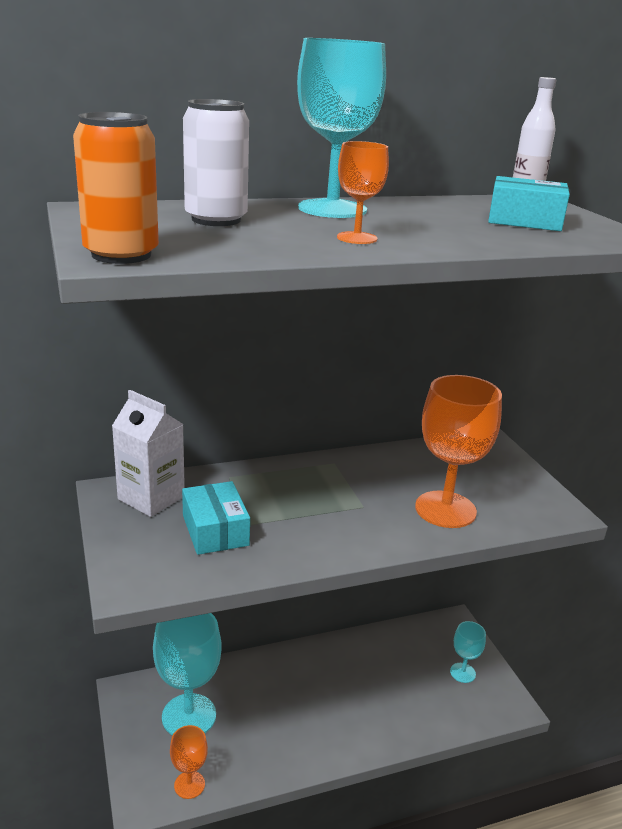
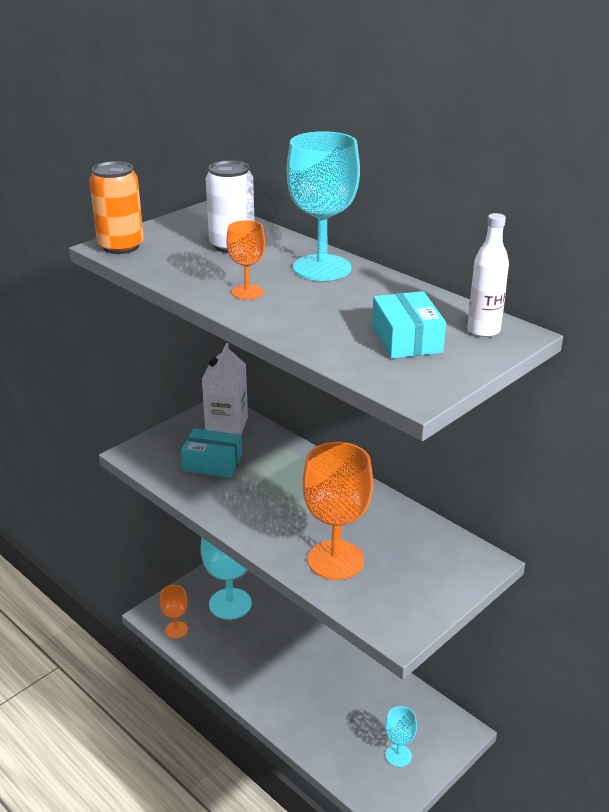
camera: 65 degrees right, 5 degrees up
turquoise box [182,481,250,555] -> turquoise box turned 60 degrees clockwise [181,428,242,478]

